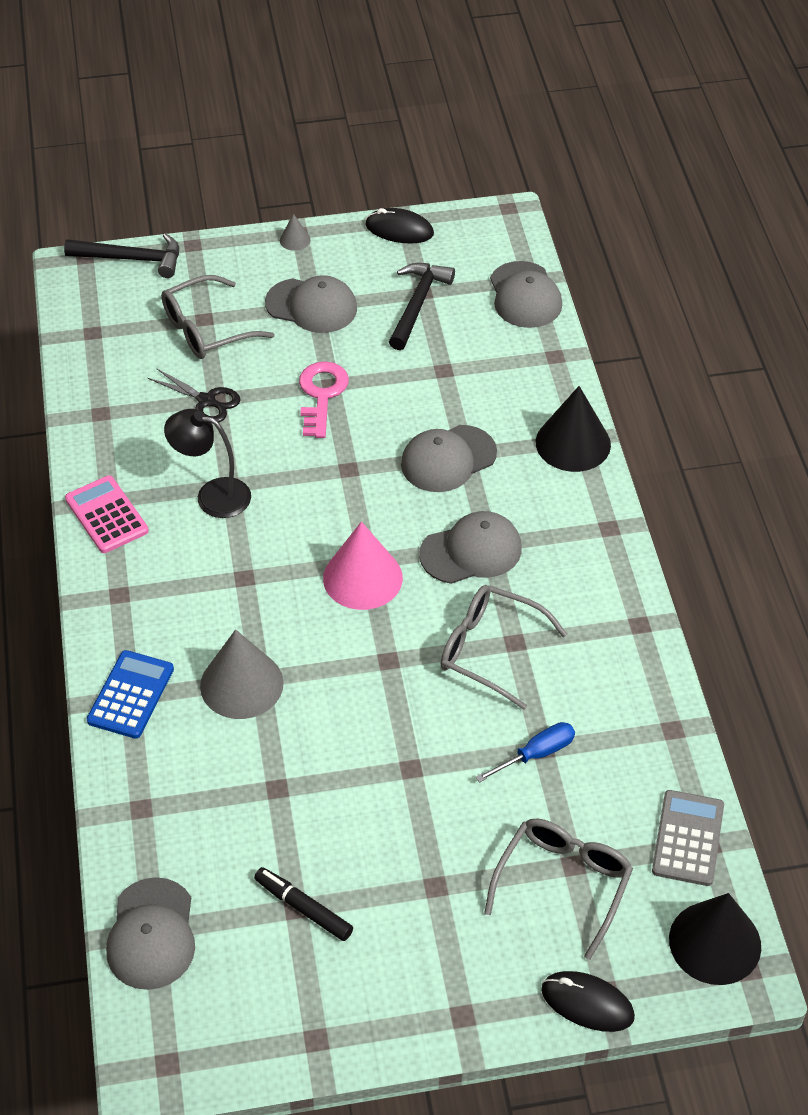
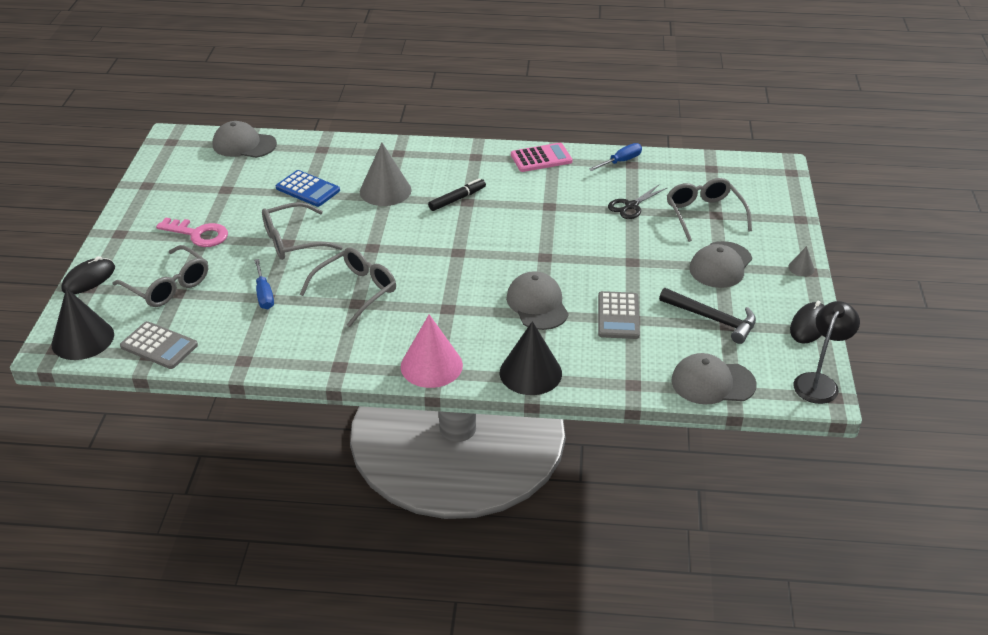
camera: 105 degrees right, 10 degrees down
black hammer [64,233,179,278] -> none
blue calculator [87,650,174,739] -> blue calculator moved to [276,170,340,207]
black lamp [164,409,251,518] -> black lamp moved to [793,301,860,404]
black marker [254,867,353,941] -> black marker moved to [428,178,486,211]
pink key [299,361,349,438] -> pink key moved to [156,218,228,247]
pink cone [323,522,403,610] -> pink cone moved to [401,314,463,388]
grey cap [419,511,522,584] -> none
none -> grey glasses [262,202,343,260]
none -> blue screwdriver [589,143,642,171]
none -> grey calculator [598,291,640,339]

